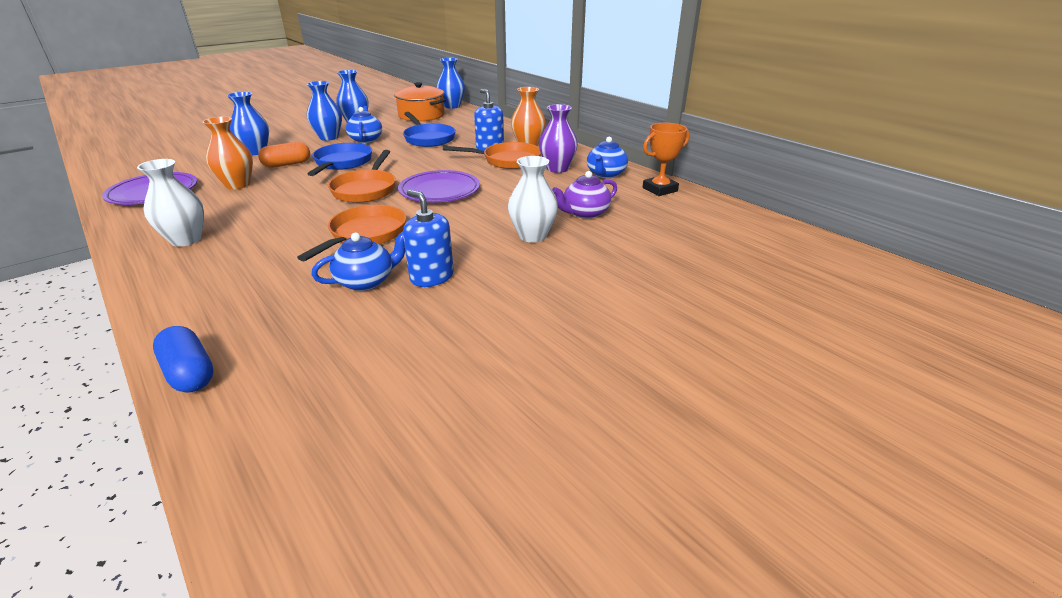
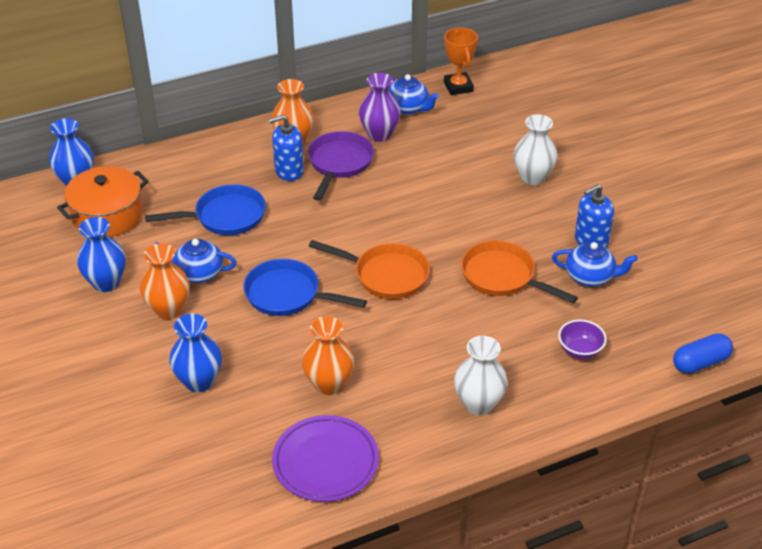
camera: 75 degrees left, 10 degrees up
orange capsule [258,142,310,168] -> none
blue vase [307,81,342,141] -> orange vase [140,243,190,320]
blue teapot [311,232,405,291] -> blue teapot turned 120 degrees clockwise [552,242,638,287]
purple plate [398,170,480,202] -> none
orange pan [443,142,541,169] -> purple pan [308,131,374,201]
purple teapot [552,171,617,219] -> none
none -> purple bowl [558,320,607,359]

